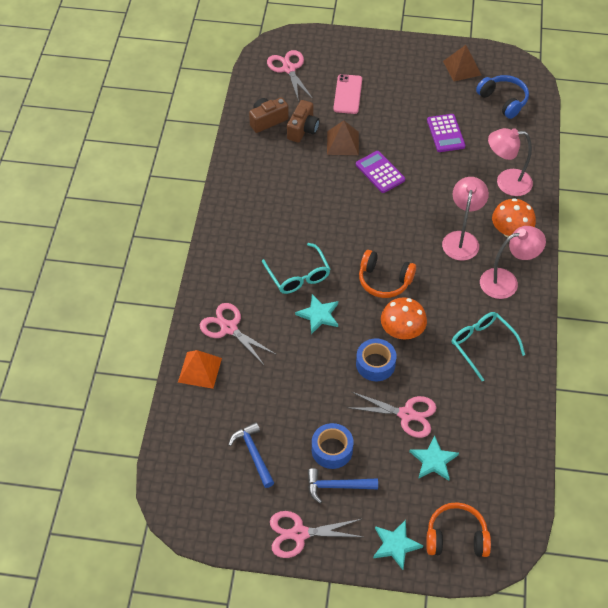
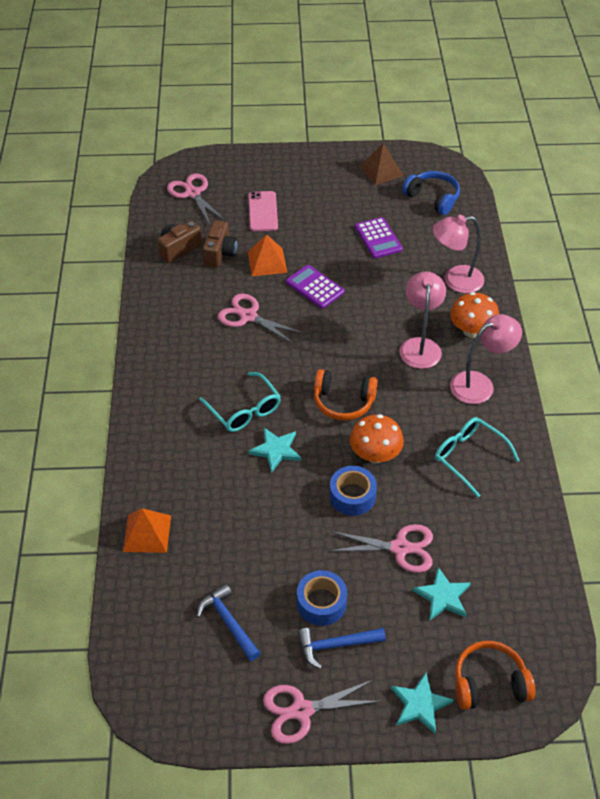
camera: 10 degrees left, 5 degrees down
pink scissors [200,303,277,366] -> pink scissors moved to [218,293,305,344]
brown pyramid [327,120,359,155] -> orange pyramid [248,234,287,276]

